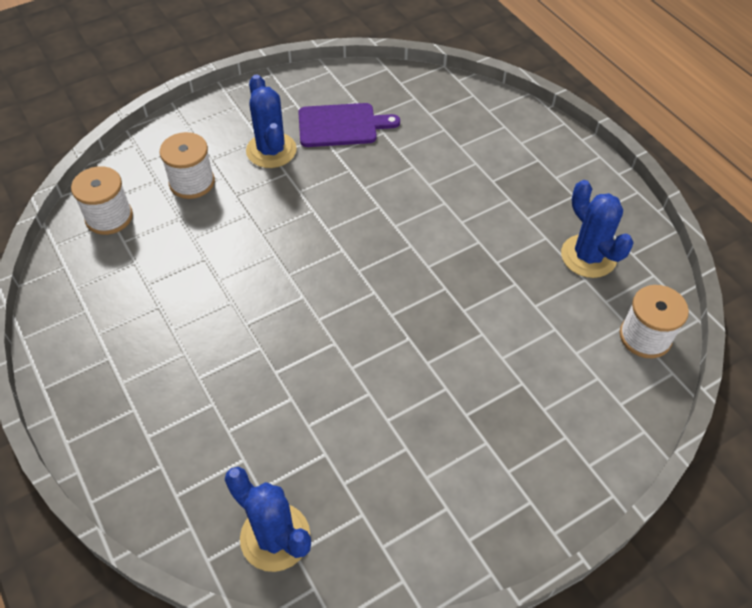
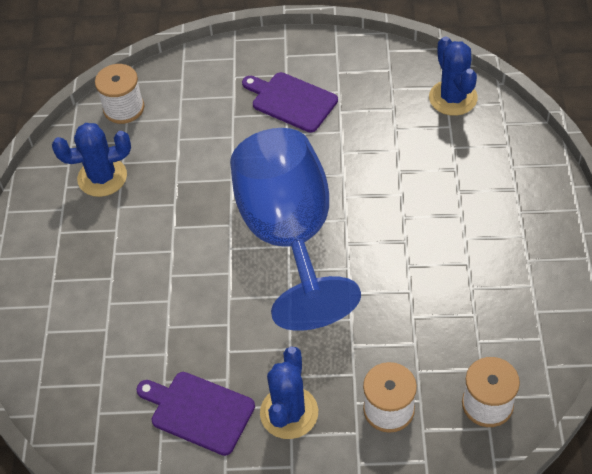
camera: 145 degrees left, 0 degrees up
blue cactus [561,180,634,278] -> blue cactus turned 75 degrees clockwise [52,123,131,197]
none -> blue goblet [230,128,361,331]
none -> purple cutting board [242,72,338,133]

